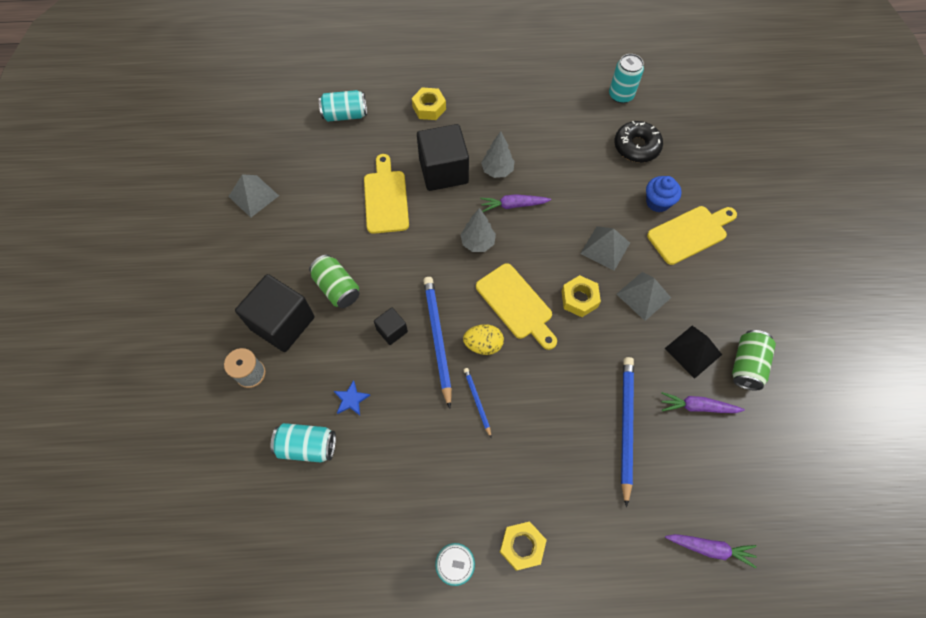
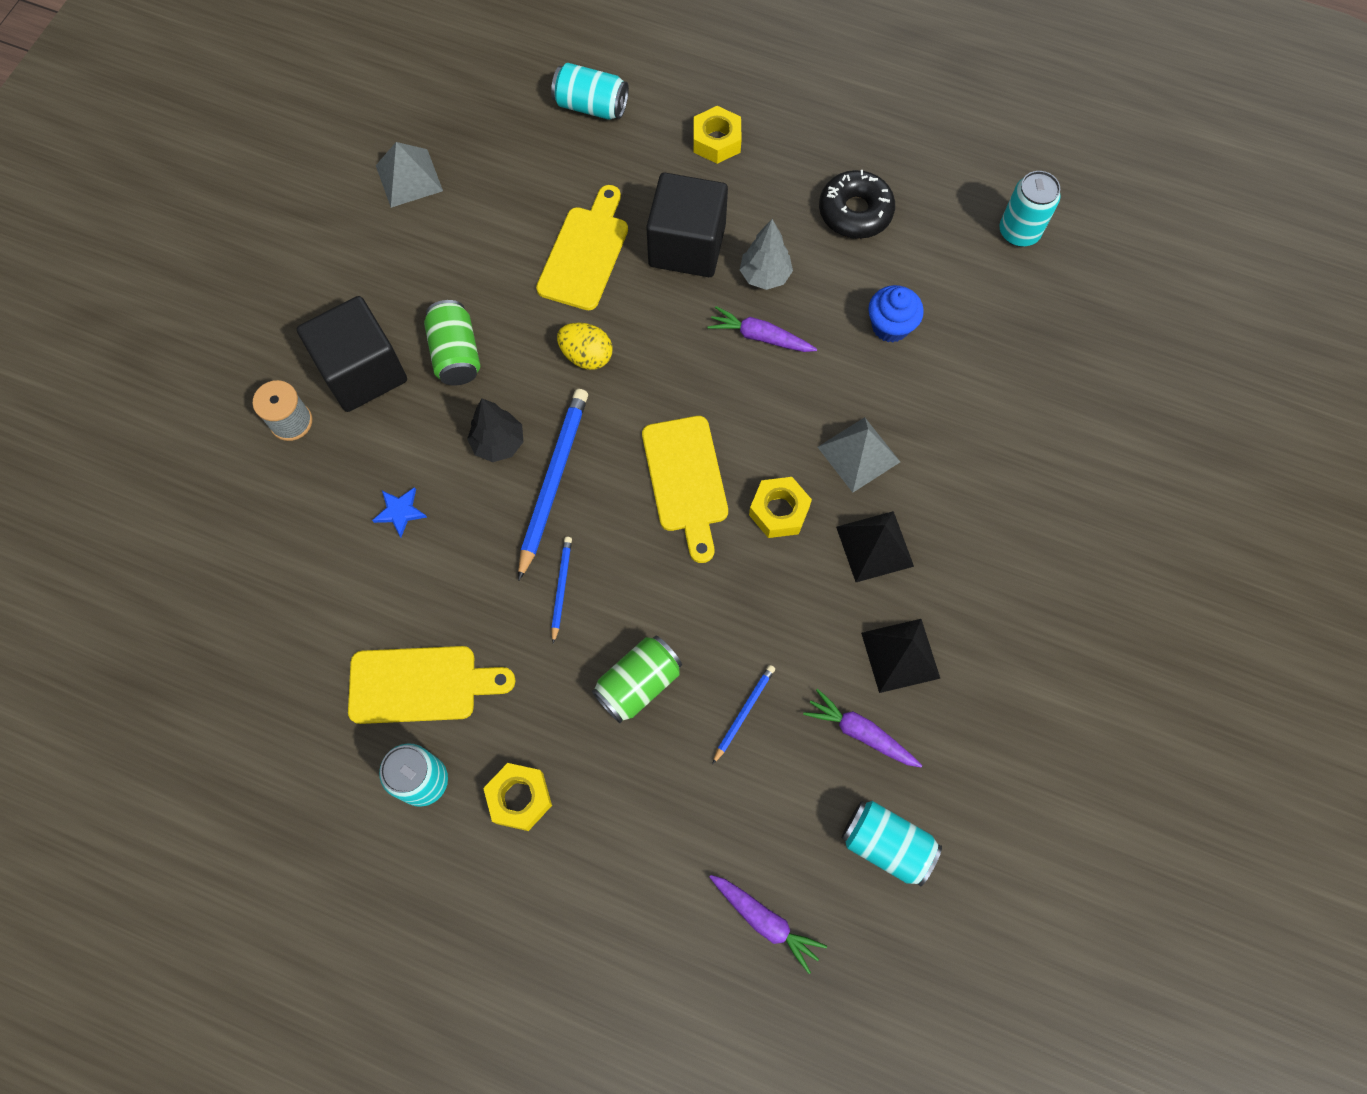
camera: 25 degrees right, 5 degrees up
turquoise can [271,423,336,463] -> turquoise can moved to [841,801,942,886]
black cube [374,307,408,345] -> black tree [467,398,523,462]
grey tree [460,208,496,252] -> none
yellow egg [463,324,504,355] -> yellow egg moved to [557,323,612,370]
black donut [614,121,663,163] -> black donut moved to [819,170,895,239]
grey pyramid [616,272,671,321] -> black pyramid [836,511,914,582]
blue pencil [621,357,634,507] -> blue pencil [712,665,775,764], size x0.51
blue cupcake [646,176,681,212] -> blue cupcake moved to [868,285,924,343]
yellow cutting board [647,206,737,265] -> yellow cutting board moved to [348,646,515,724]
green can [732,330,776,390] -> green can moved to [592,636,682,723]

